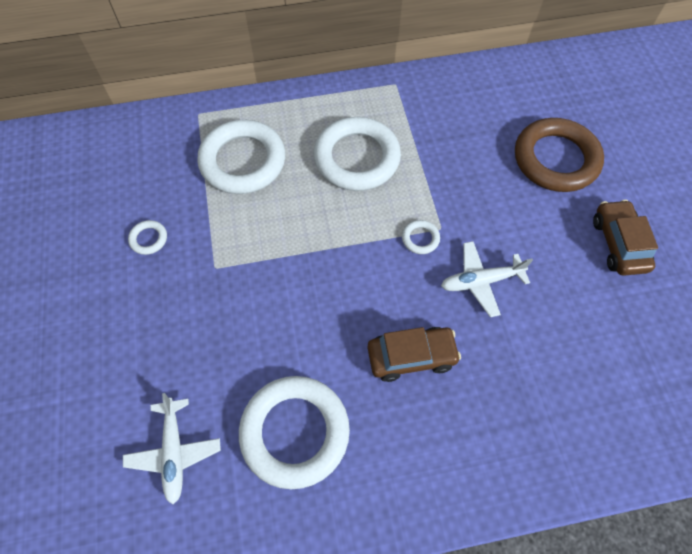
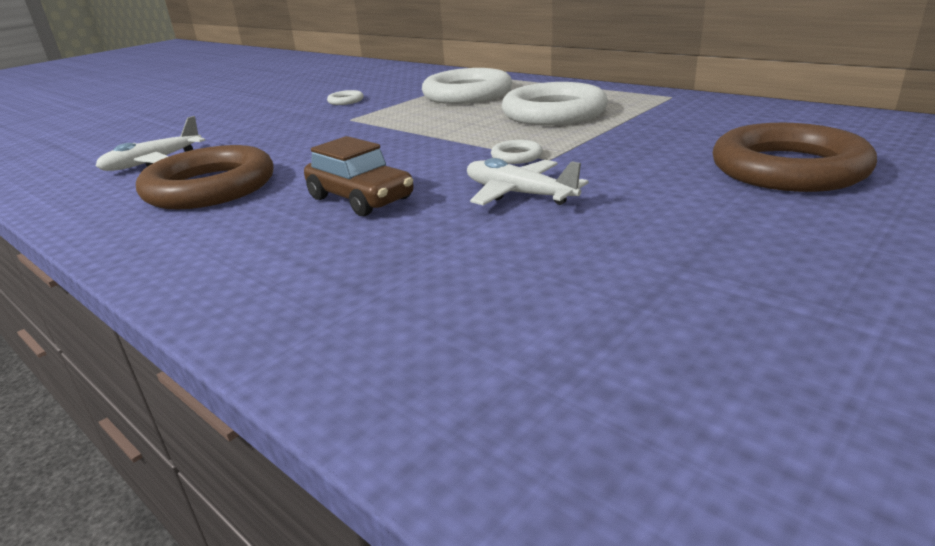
camera: 55 degrees right, 35 degrees down
white ring [239,376,350,489] -> brown ring [136,145,274,209]
brown car [593,200,658,276] -> none

